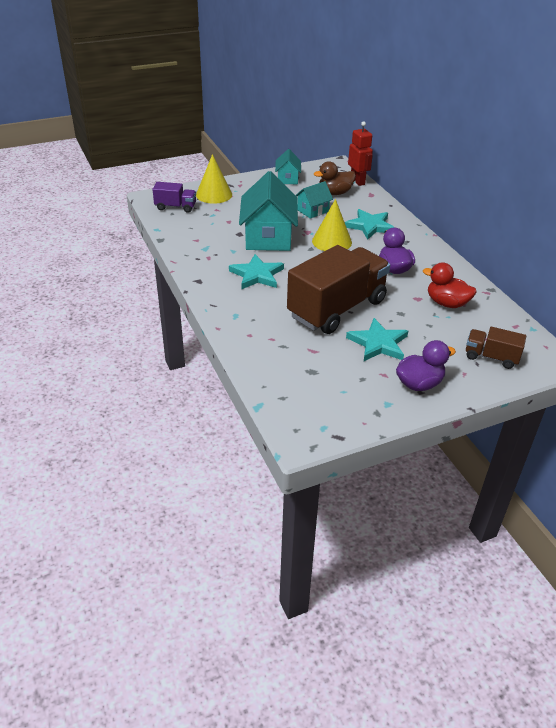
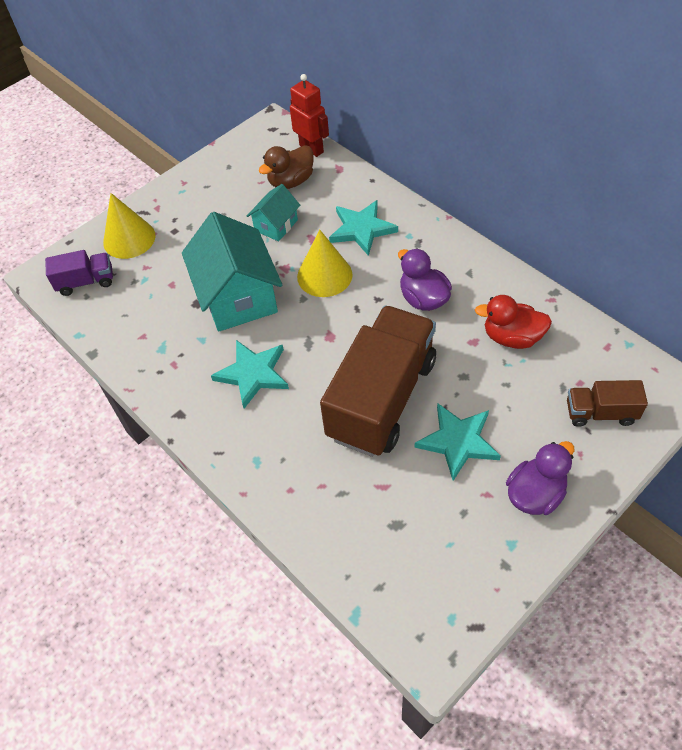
camera: 15 degrees left, 15 degrees up
turquoise house [275,149,301,184] -> none

